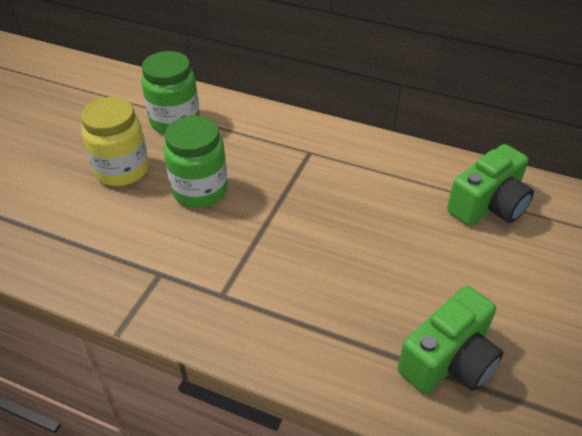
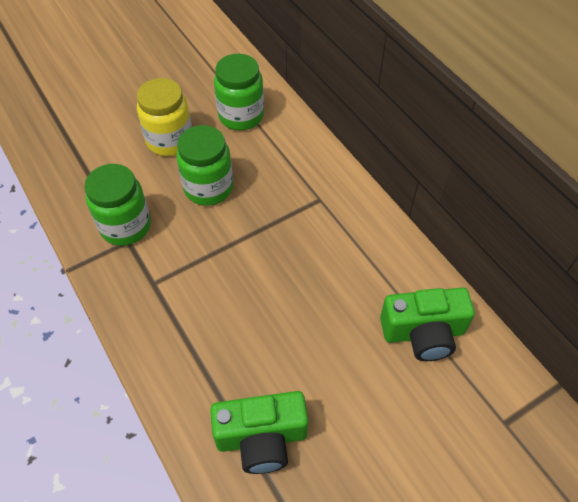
camera: 35 degrees right, 10 degrees up
none -> green jar [84,164,151,246]

